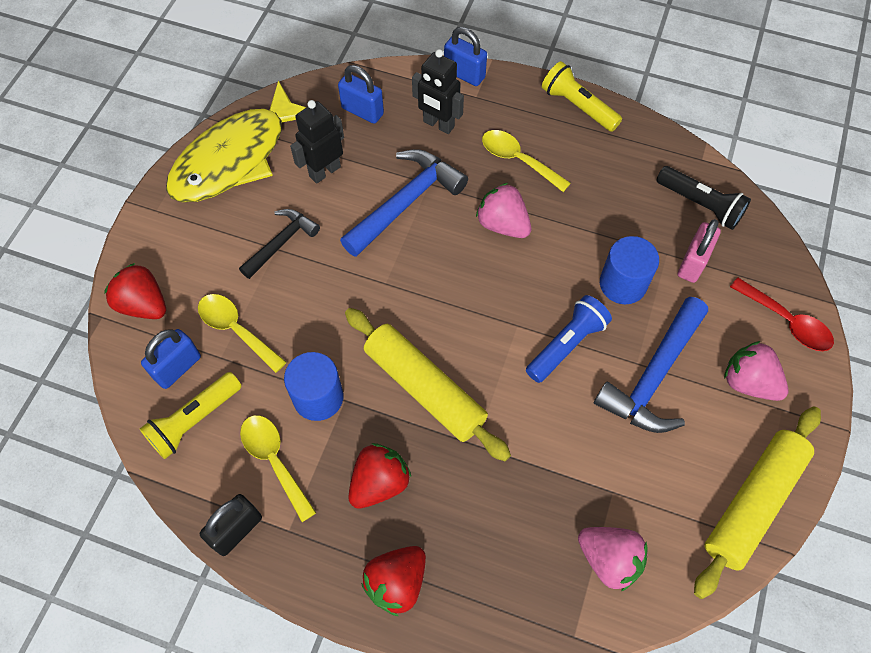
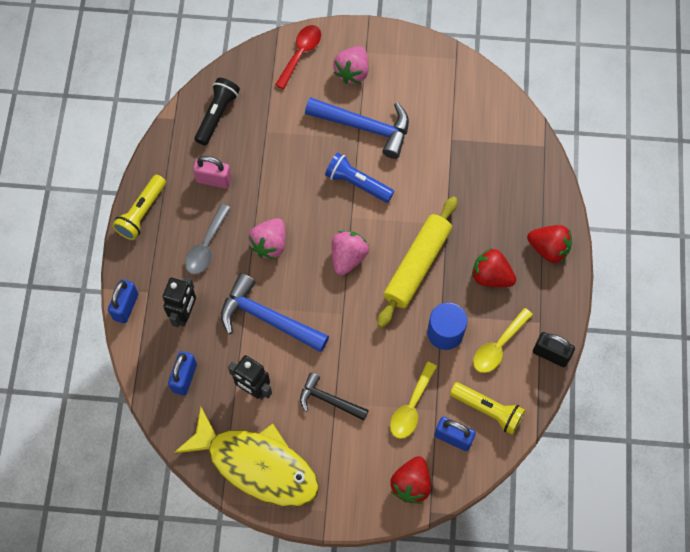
camera: 105 degrees left, 5 degrees up
yellow spoon [482,130,571,192] -> grey spoon [185,204,230,274]
pink strawberry [578,527,648,591] -> pink strawberry moved to [332,231,369,275]
blue cylinder [600,236,659,304] -> none
pink padlock [678,219,721,283] -> pink padlock moved to [193,156,232,189]
yellow rolling pin [694,406,821,599] -> none

